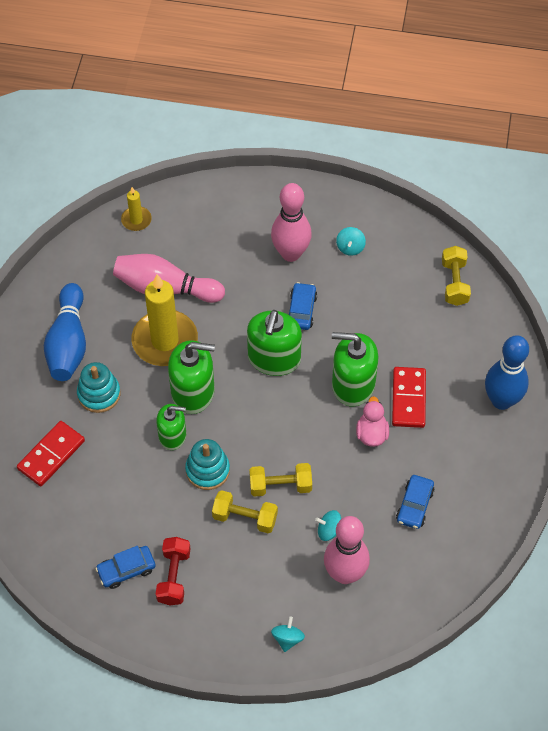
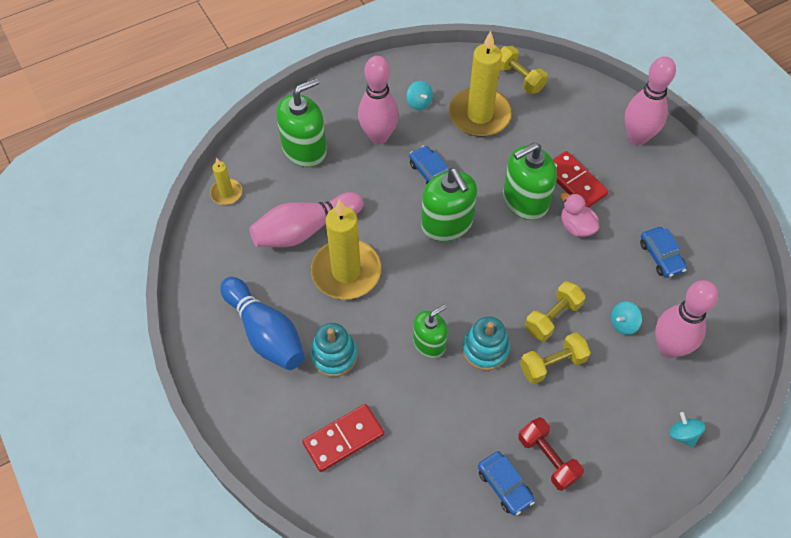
camera: 40 degrees left, 0 degrees up
red domino [17,421,85,487] -> red domino turned 60 degrees clockwise [302,404,384,472]
blue car [95,546,156,589] -> blue car turned 60 degrees counterclockwise [478,451,535,515]
green soap dispenser [168,340,215,414] -> green soap dispenser moved to [276,78,327,167]
blue bowling pin [485,335,529,410] -> pink bowling pin [625,56,676,145]
none -> yellow candle [449,31,512,137]

